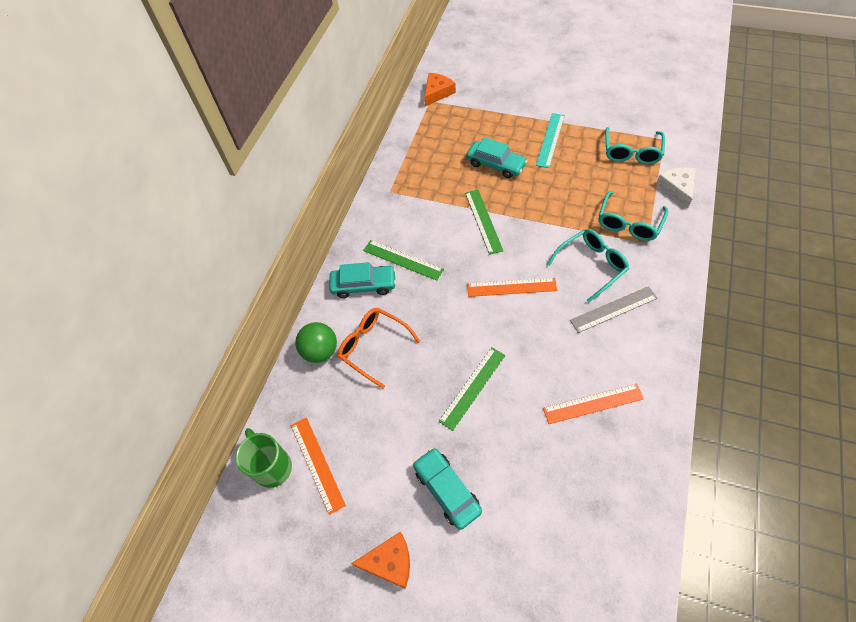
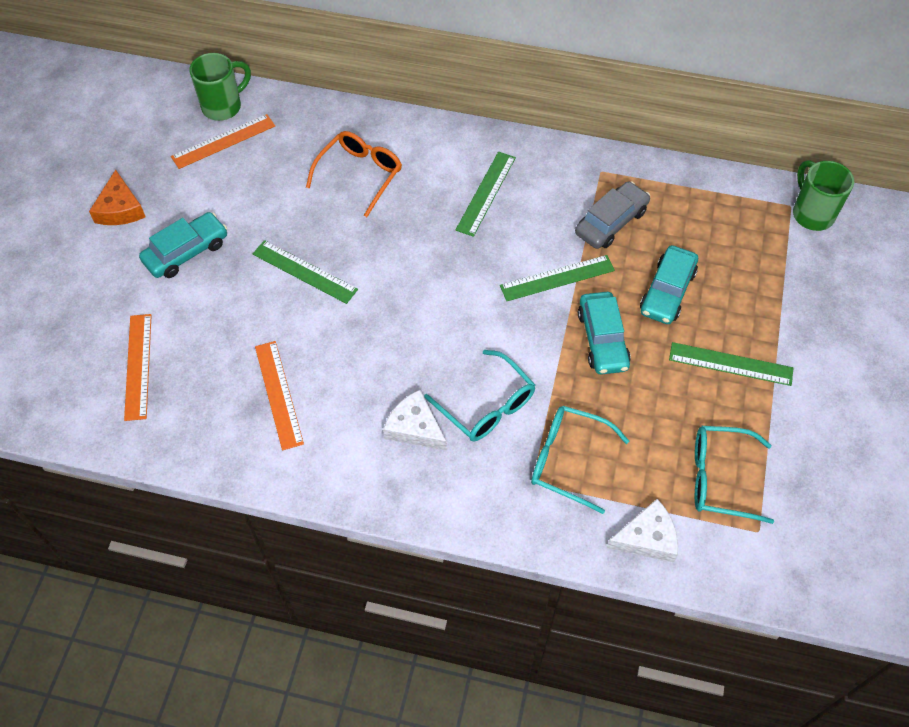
camera: 80 degrees right, 0 degrees up
green ball [295,322,337,363] -> none
turquoise car [329,262,396,298] -> turquoise car moved to [578,292,631,375]
orange cheese [424,73,456,106] -> green mug [793,160,854,231]
orange ruler [467,278,557,297] -> orange ruler moved to [124,314,152,421]
turquoise ruler [536,113,565,168] -> green ruler [669,342,793,386]
grey ruler [570,286,658,333] -> white cheese [383,390,447,451]
none -> grey car [575,181,650,249]

